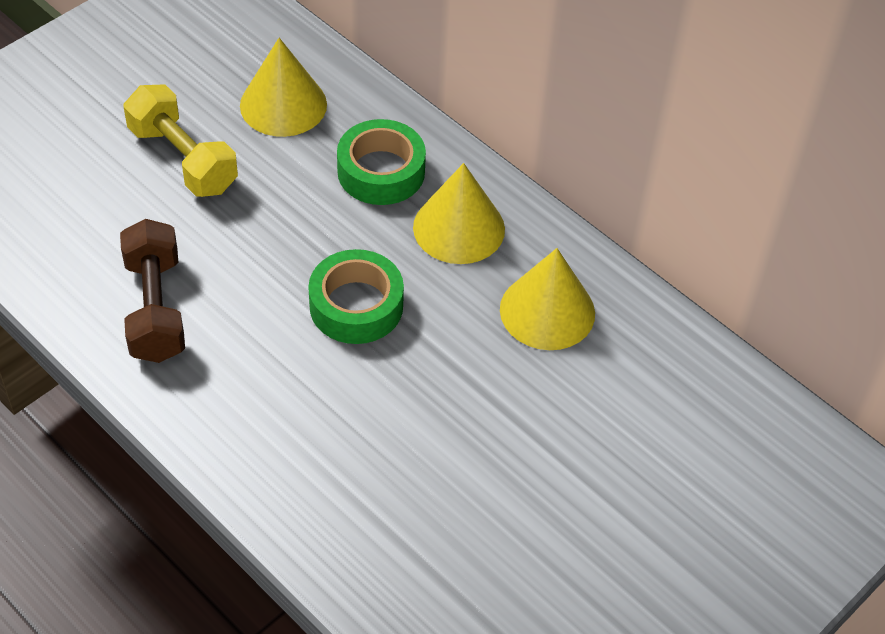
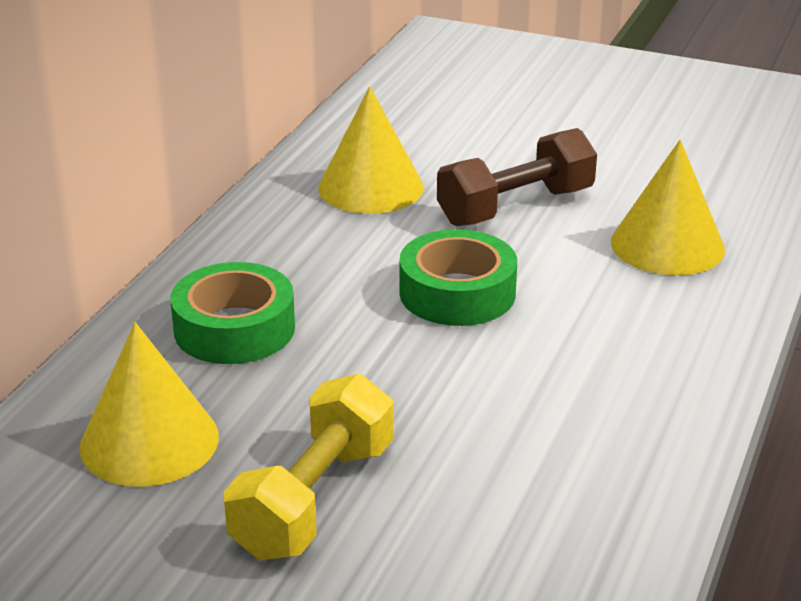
camera: 110 degrees left, 20 degrees down
brown dumbbell [120,219,185,363] -> brown dumbbell moved to [437,128,597,226]
yellow cone [413,163,505,264] -> yellow cone moved to [611,140,725,276]

